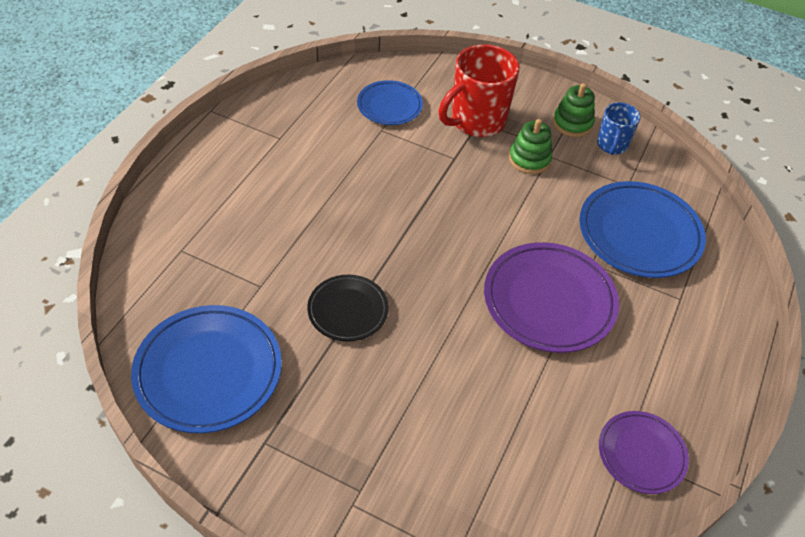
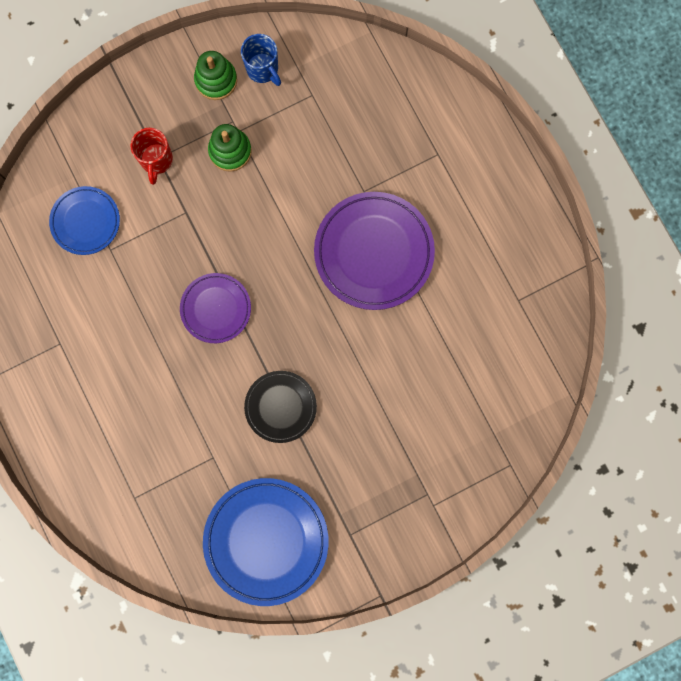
camera: 50 degrees left, 30 degrees up
red mug [439,44,520,137] -> red mug [130,128,173,185], size x0.57
blue plate [579,181,706,278] -> none
purple plate [599,411,689,494] -> purple plate moved to [180,273,251,343]

